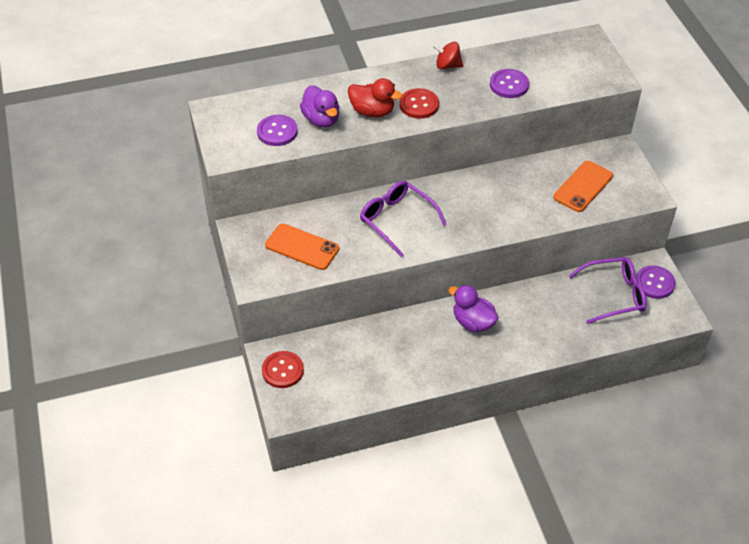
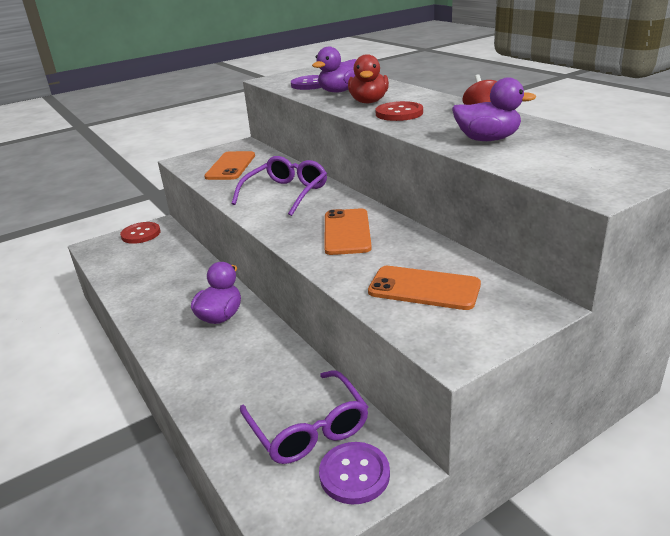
camera: 75 degrees right, 20 degrees down
purple button [490,69,529,98] -> purple duck [452,77,537,141]
none -> orange phone [324,208,372,255]

